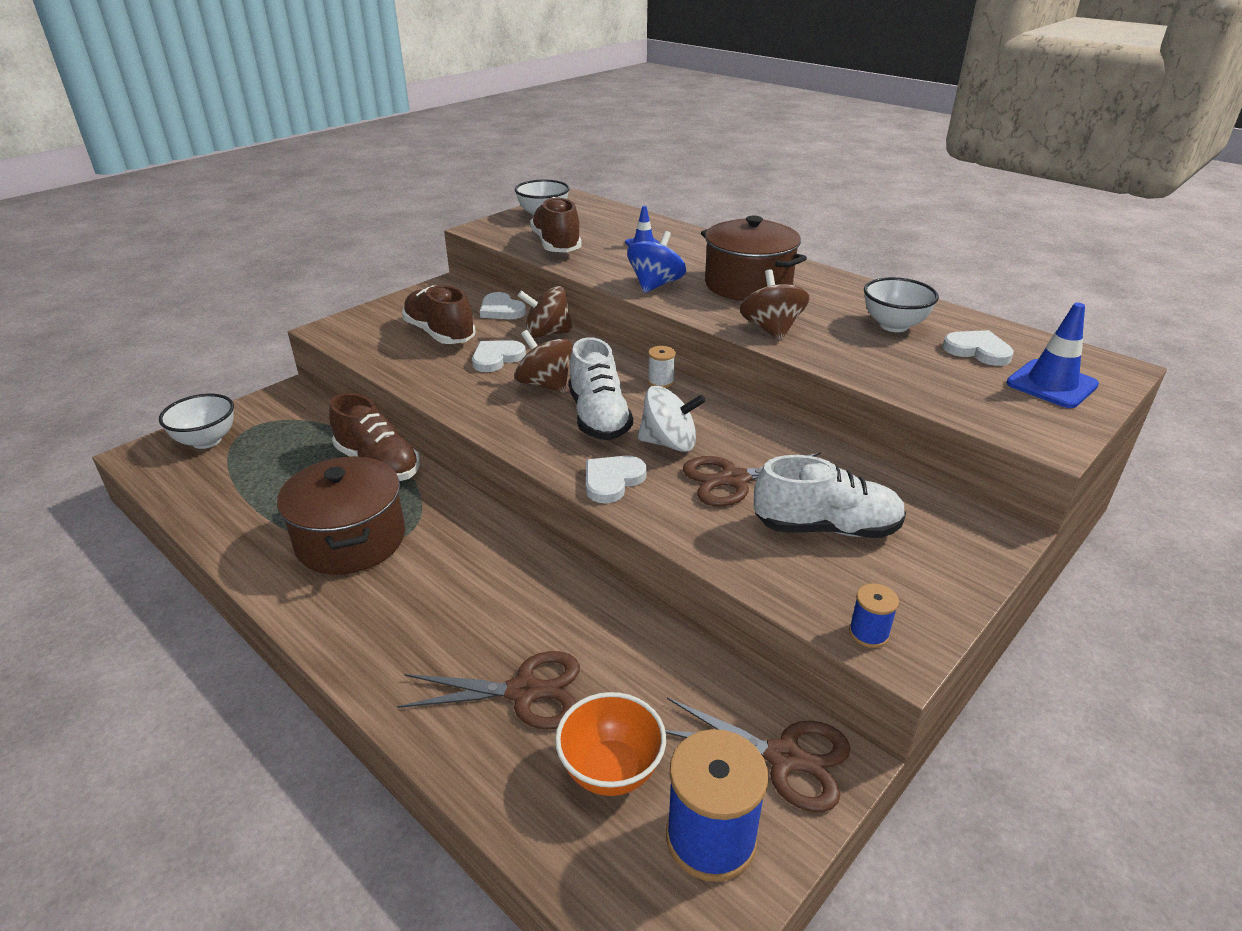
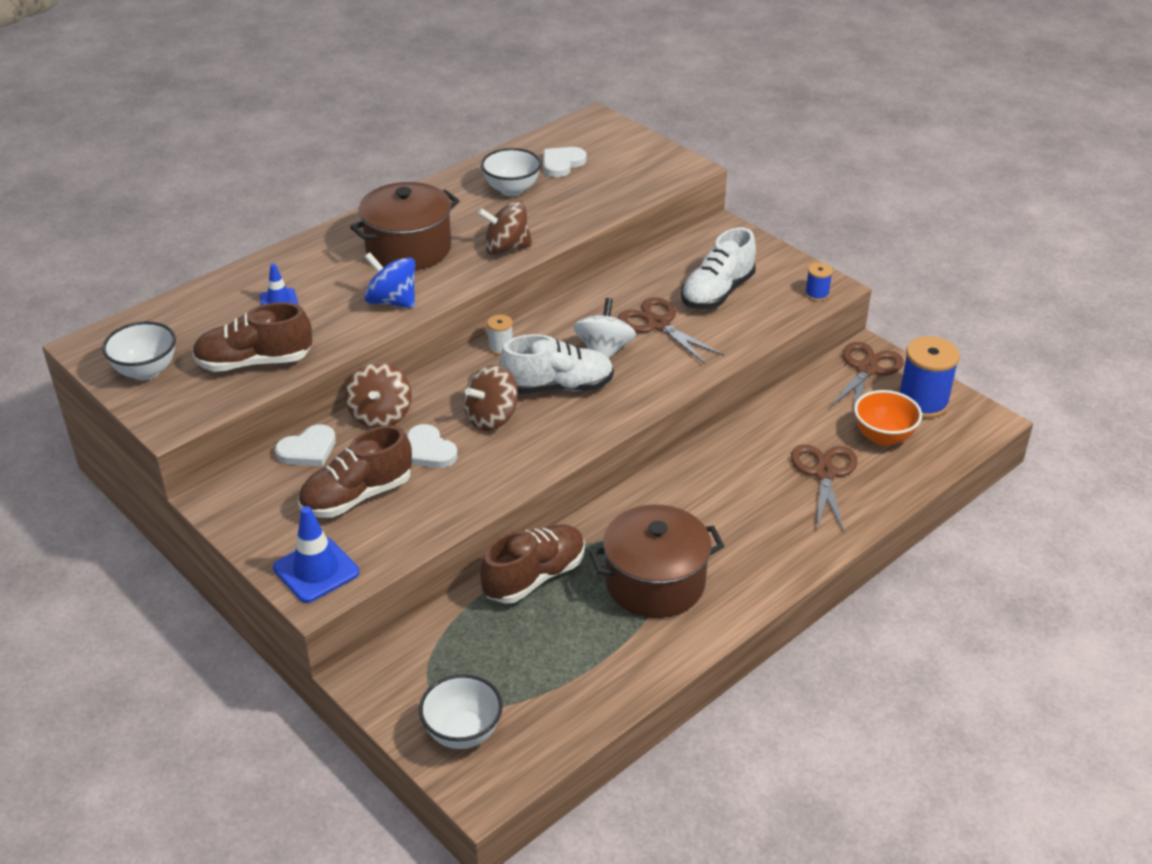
camera: 85 degrees left, 5 degrees up
white heart [586,456,647,503] -> none
brown scissors [683,452,821,507] -> brown scissors turned 150 degrees clockwise [618,297,724,365]
white shoe [754,455,906,538] -> white shoe turned 150 degrees counterclockwise [681,228,756,309]
blue traffic cone [1006,303,1099,408] -> blue traffic cone moved to [273,506,359,603]

